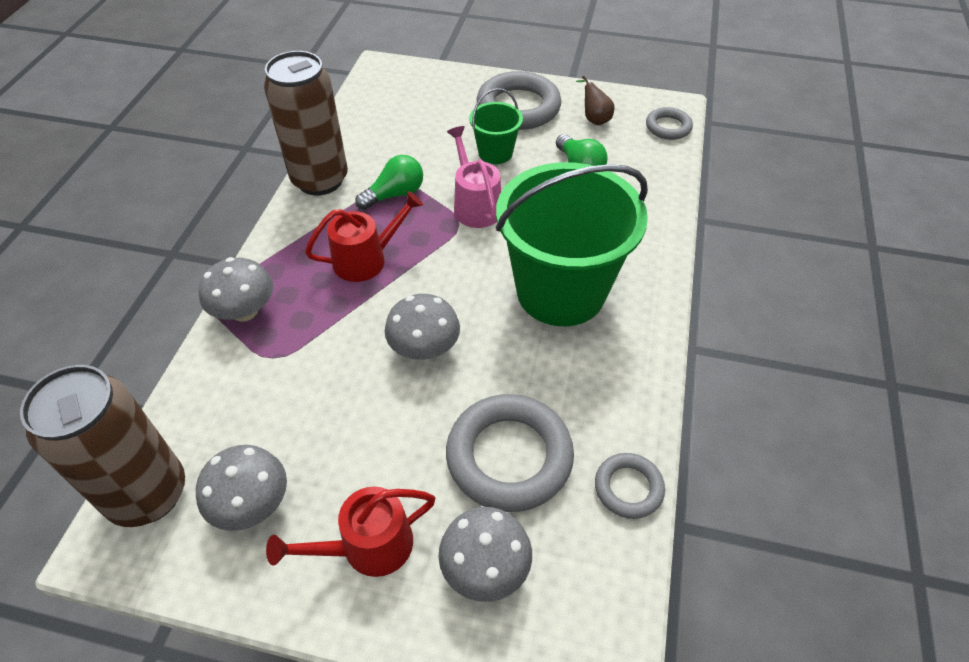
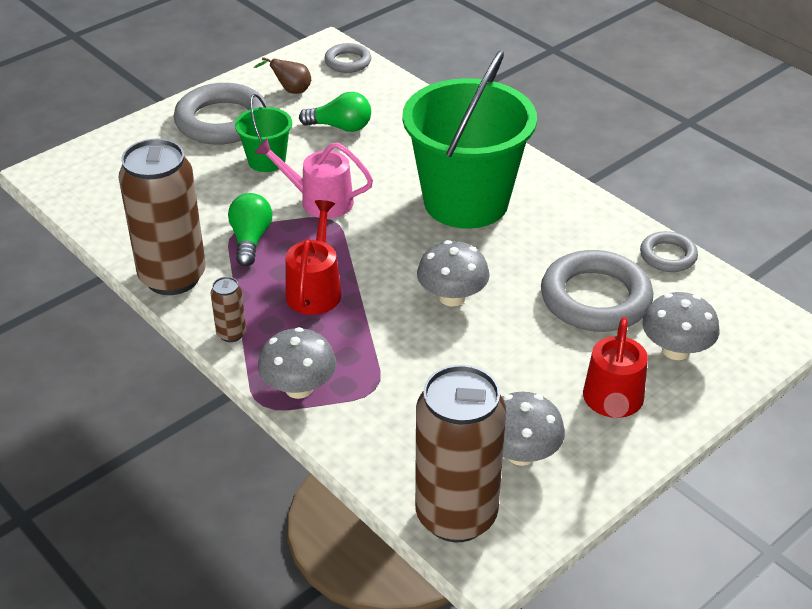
camera: 55 degrees left, 10 degrees down
none -> brown can [211,277,246,342]

